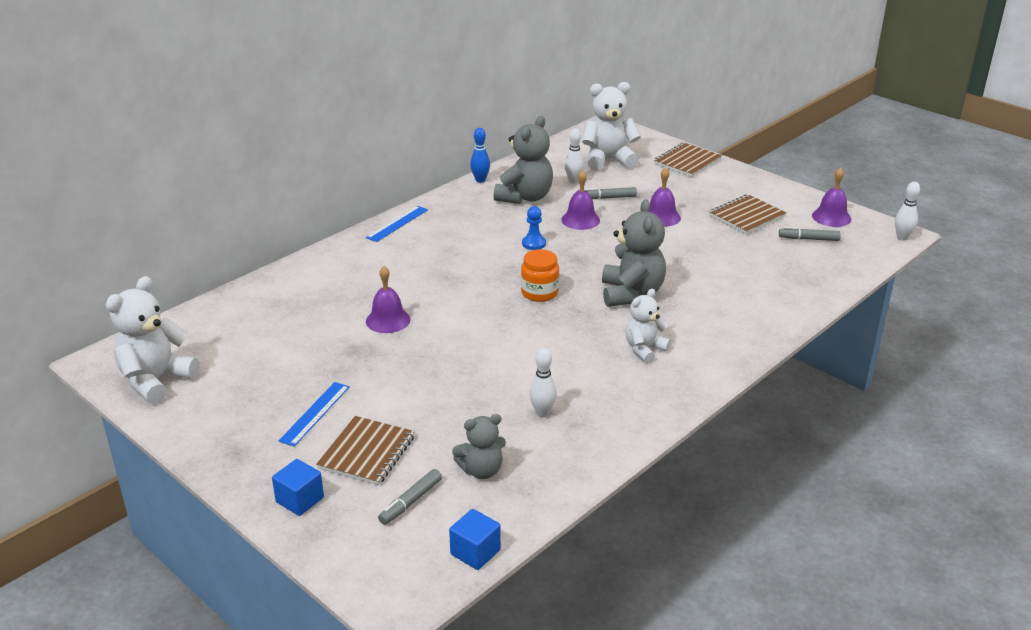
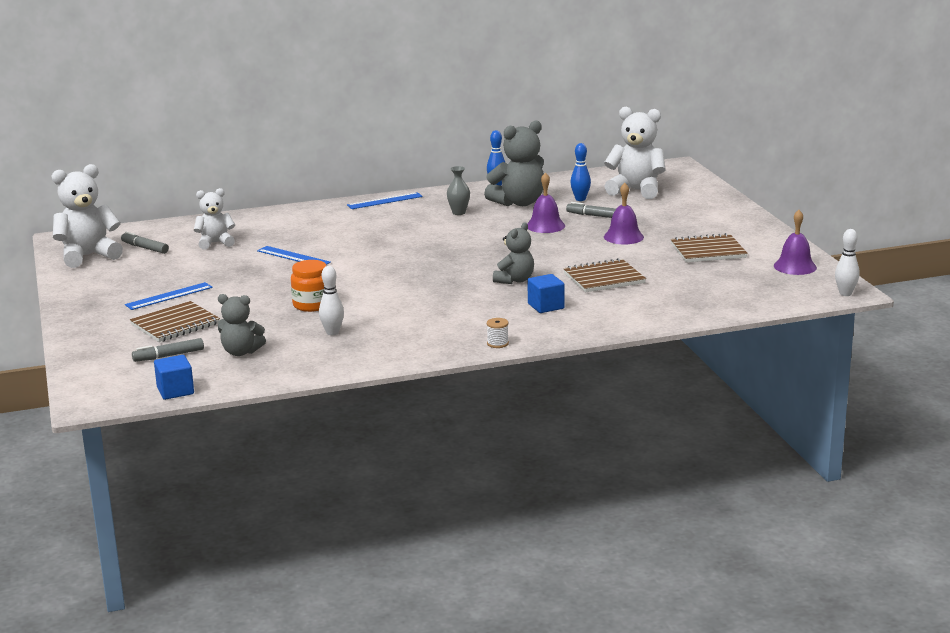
camera: 30 degrees right, 10 degrees down
blue cube [272,459,324,516] -> blue cube moved to [528,274,565,313]
purple bell [366,266,410,333] -> blue ruler [257,246,331,265]
orange jar [521,249,559,302] -> orange jar moved to [291,260,326,312]
blue pawn [522,206,546,250] -> none
white bowling pin [564,128,584,183] -> blue bowling pin [570,143,591,201]
grey teddy bear [602,199,666,307] -> grey teddy bear [493,222,534,284], size x0.62
white teddy bear [626,289,671,363] -> white teddy bear moved to [194,188,235,250]
brown notebook [654,143,722,177] -> brown notebook moved to [563,258,646,292]
grey marker [779,227,841,241] -> grey marker moved to [121,232,169,254]
none -> grey vase [447,166,470,215]
none -> white spool [487,318,509,348]

